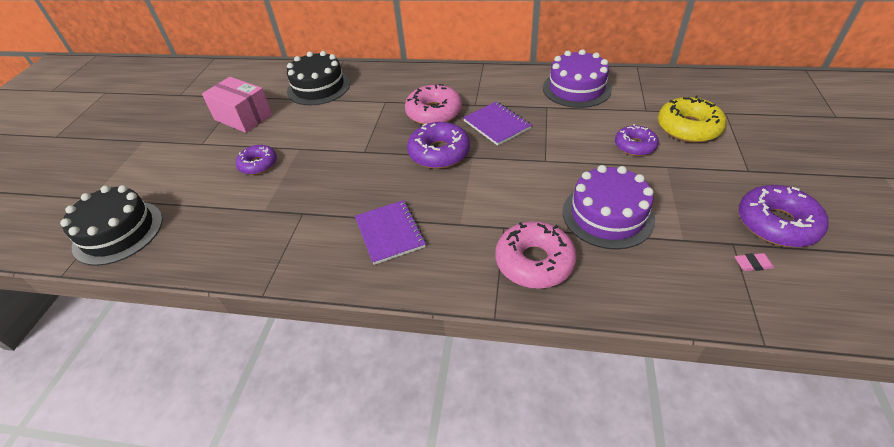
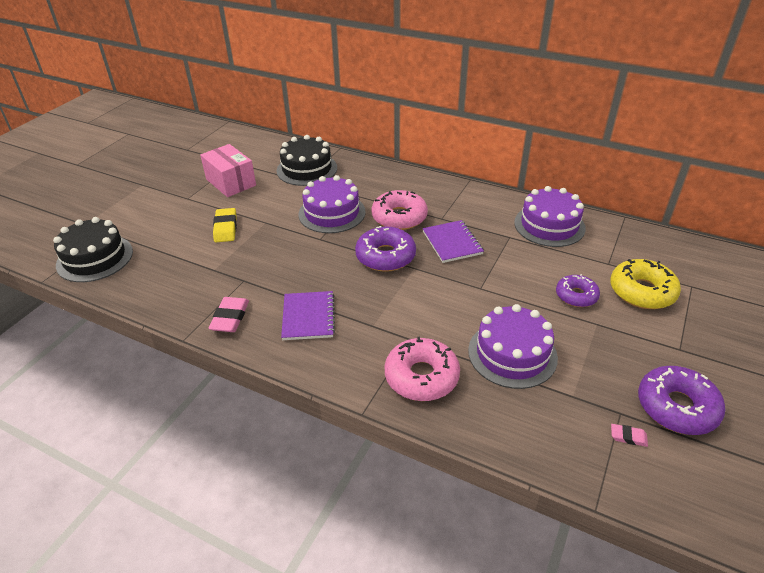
camera: 15 degrees right, 5 degrees down
purple donut [236,145,277,175] -> yellow eraser [213,208,237,242]
none -> pink eraser [208,297,249,332]
none -> purple cake [298,175,366,233]

